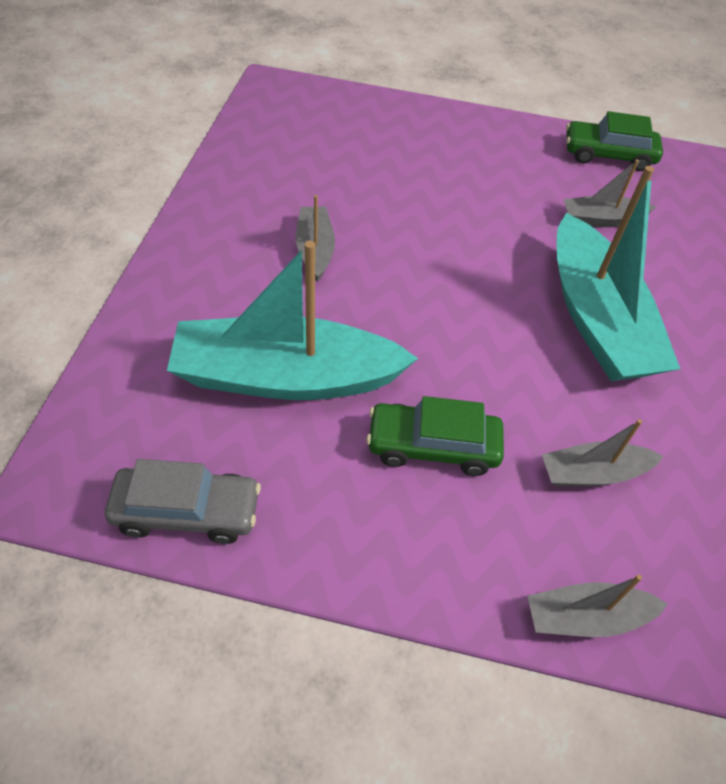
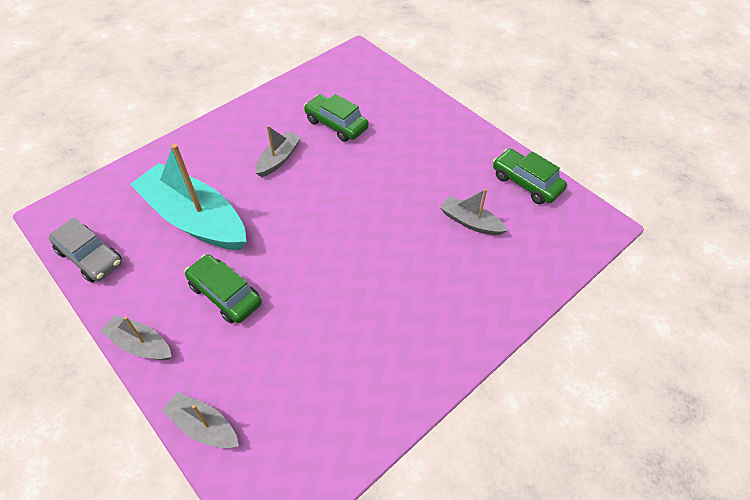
camera: 40 degrees right, 0 degrees up
grey boat [542,419,664,486] -> grey boat moved to [100,315,172,360]
turquoise boat [557,166,680,381] -> none
none -> green car [304,94,369,142]

